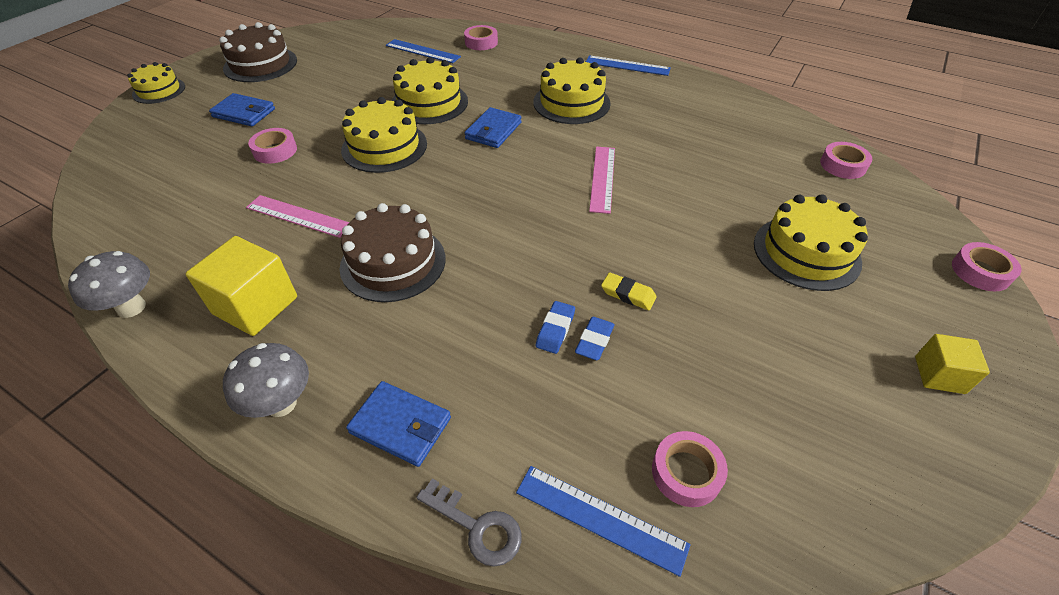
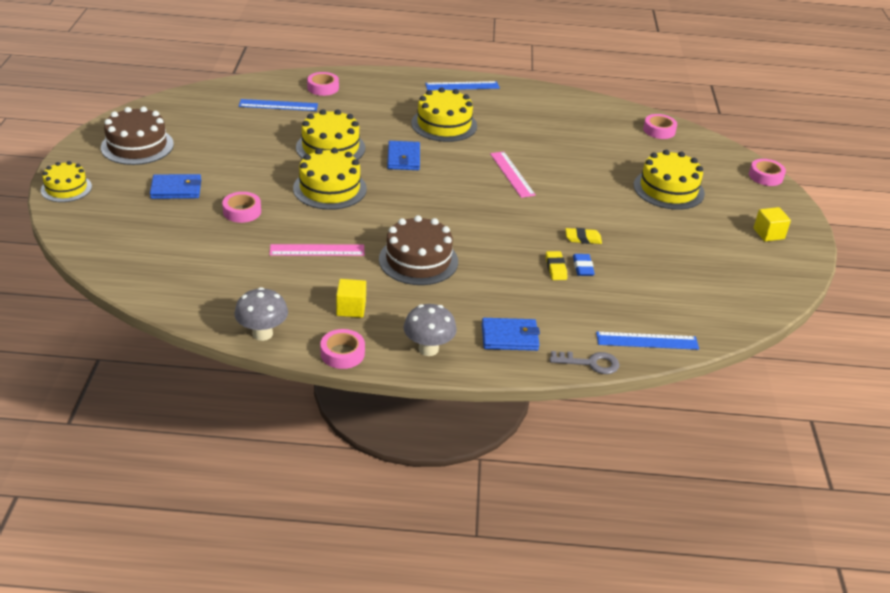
camera: 30 degrees left, 10 degrees down
yellow cube [186,236,297,336] -> yellow cube [336,279,366,318], size x0.59
blue eraser [536,301,575,354] -> yellow eraser [546,251,567,280]
pink tape [652,431,728,507] -> pink tape moved to [320,329,365,369]

